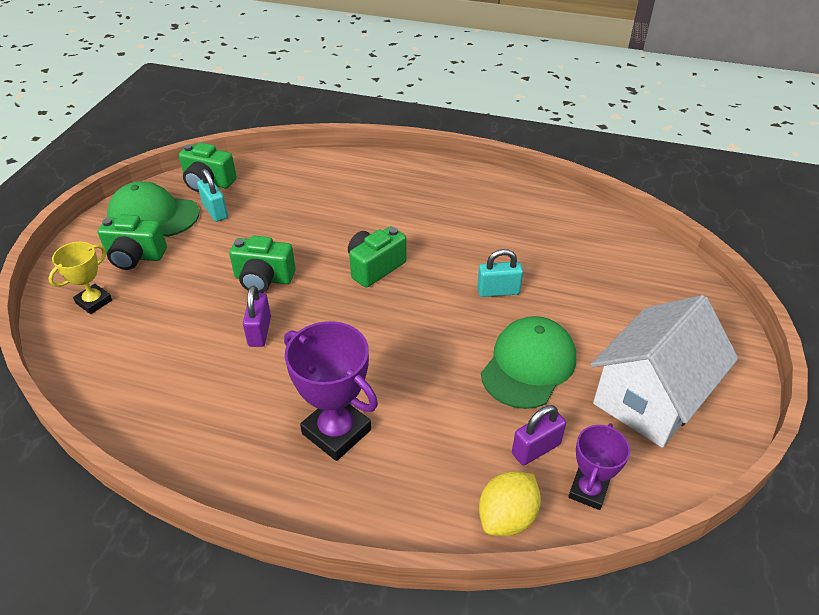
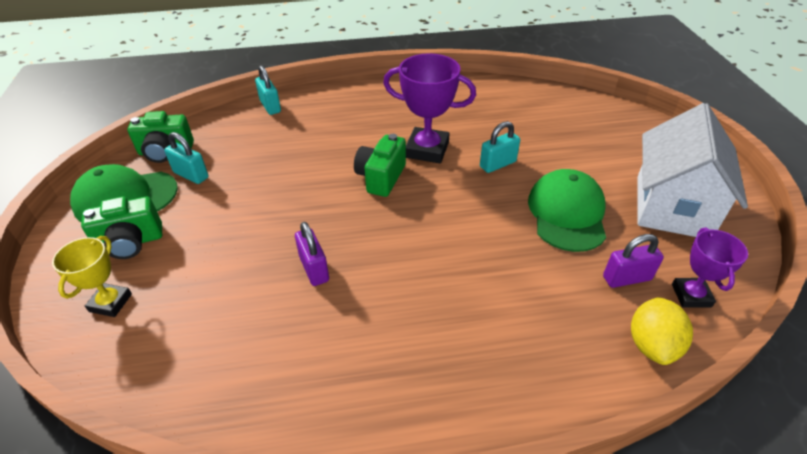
camera: 25 degrees left, 0 degrees up
green camera [229,236,296,293] -> none
purple trophy [284,321,378,461] -> purple trophy moved to [383,53,476,163]
purple padlock [512,405,566,465] -> purple padlock turned 45 degrees clockwise [603,234,664,288]
none -> turquoise padlock [255,65,281,115]

